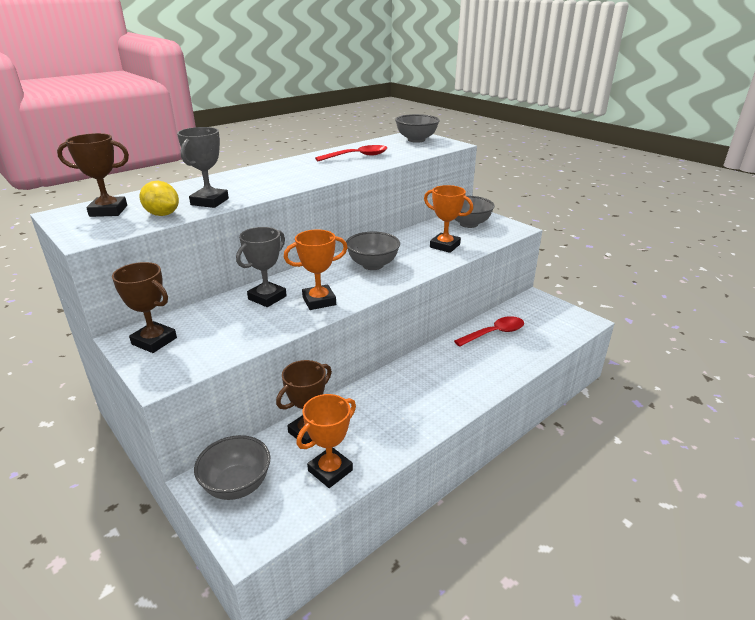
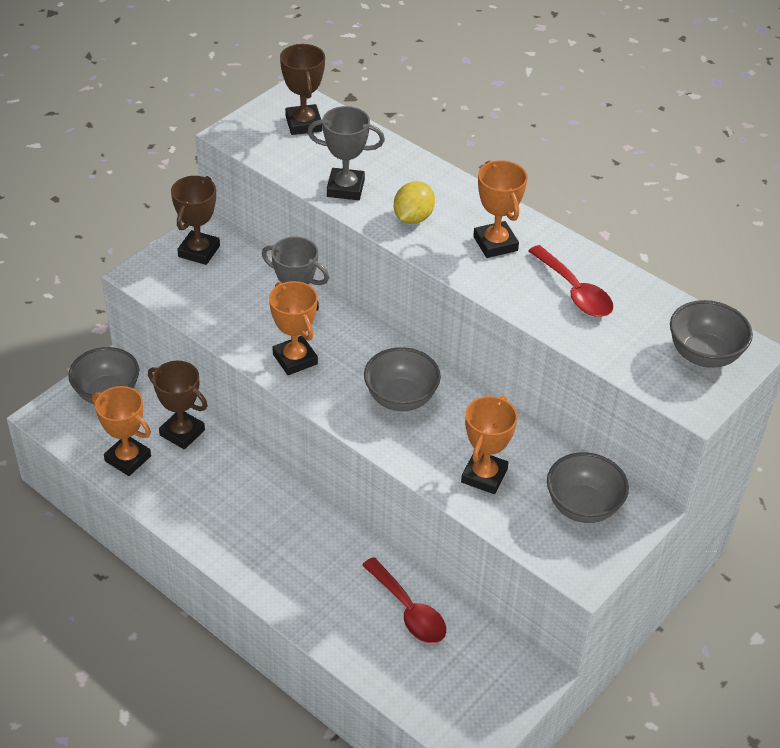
camera: 80 degrees right, 15 degrees up
yellow lemon [140,181,179,216] -> yellow lemon moved to [394,181,435,224]
none -> orange trophy [473,160,528,258]

